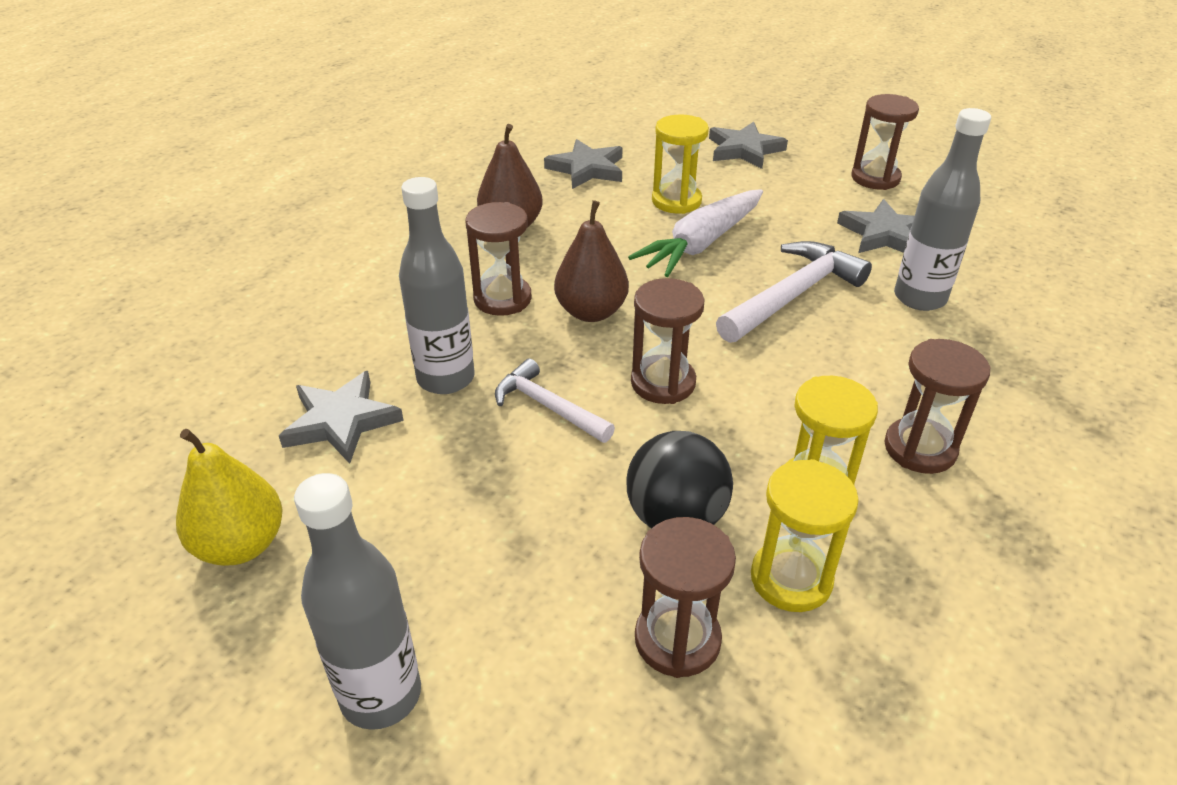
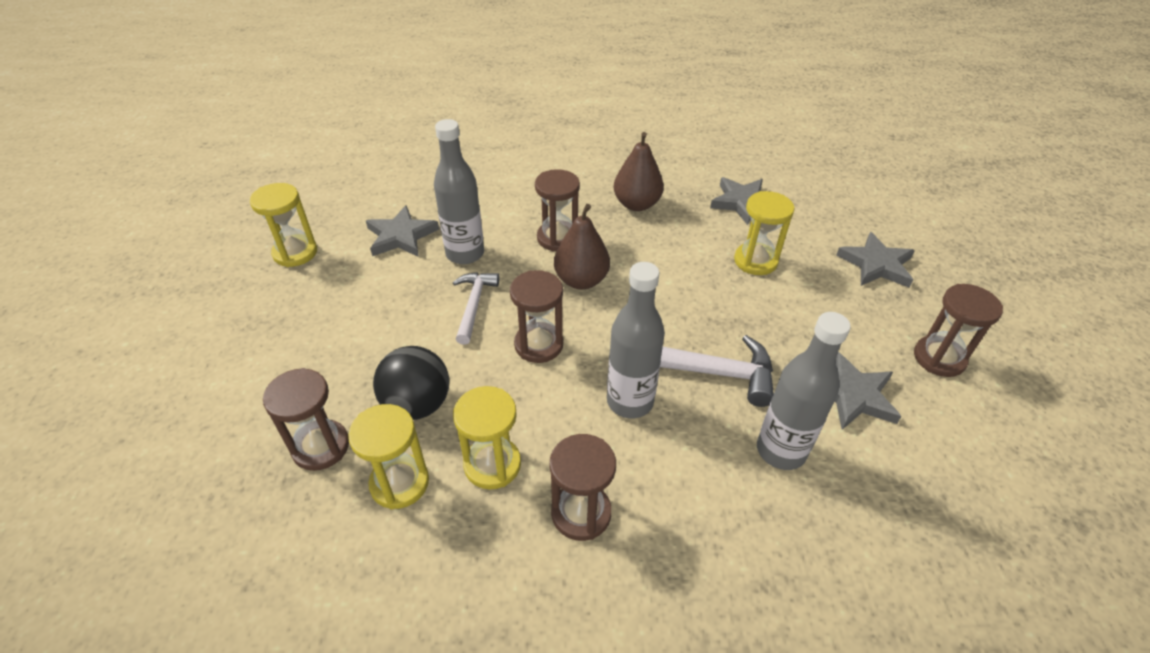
camera: 55 degrees right, 5 degrees up
yellow pear [176,429,283,566] -> yellow hourglass [250,183,317,267]
grey bottle [294,473,421,730] -> grey bottle moved to [607,262,665,418]
white carrot [628,189,763,277] -> none

